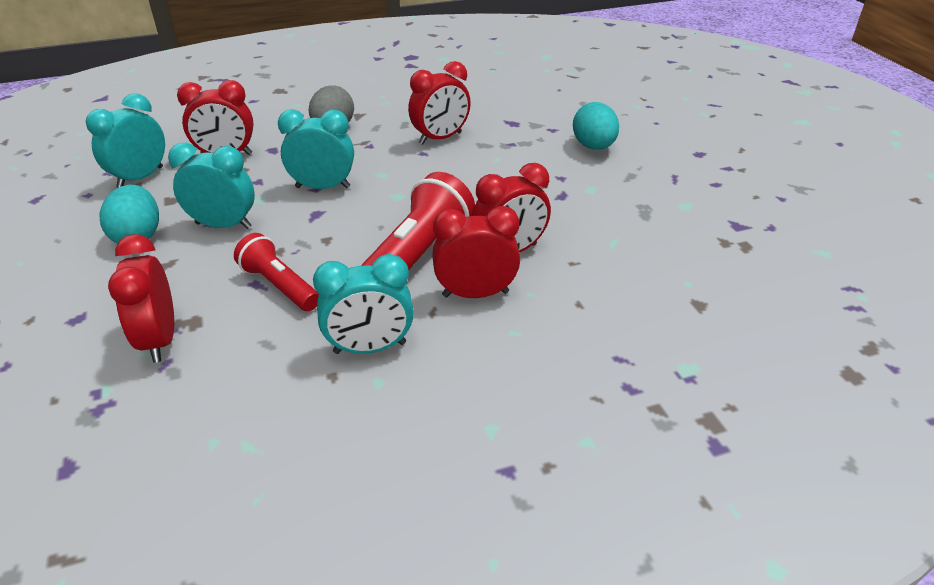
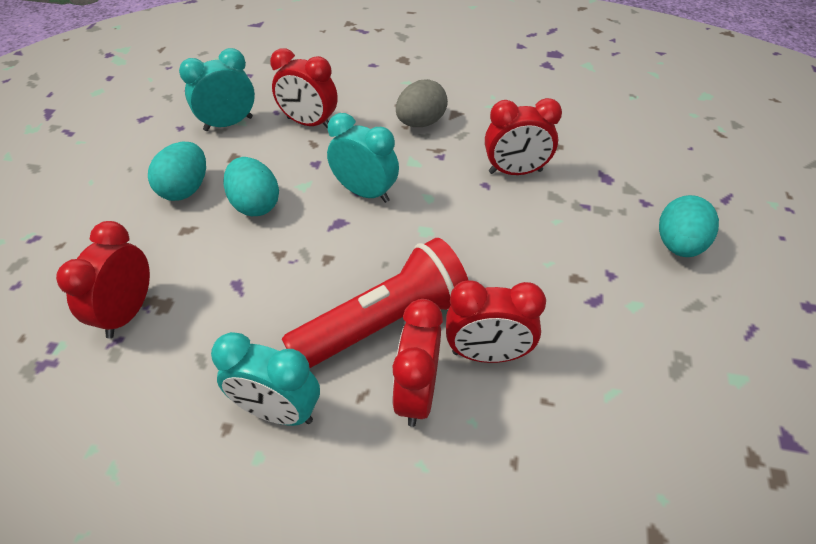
camera: 30 degrees right, 10 degrees up
turquoise clock [168,143,255,229] -> turquoise egg [224,157,279,216]
red flashlight [234,233,319,311] -> none
red clock [432,206,520,298] -> red clock turned 105 degrees counterclockwise [392,299,443,427]

